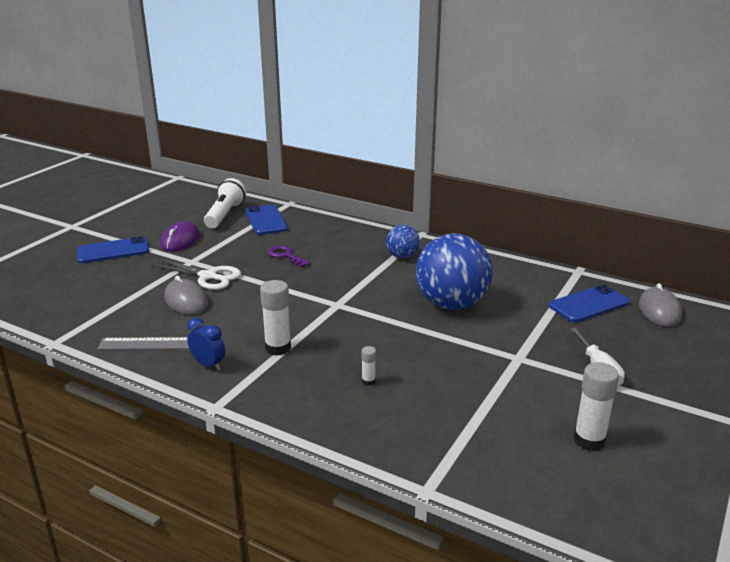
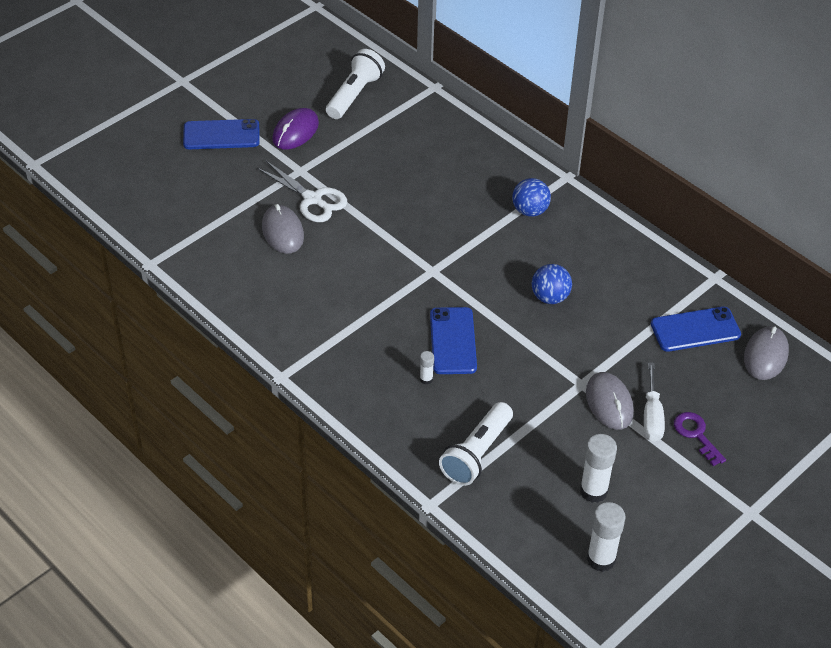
camera: 15 degrees right, 20 degrees up
grey ruler [97,337,189,350] -> none
blue clock [187,317,225,370] -> none
blue phone [245,204,288,235] -> blue phone moved to [430,307,477,374]
white glue stick [260,280,291,356] -> white glue stick moved to [587,502,626,572]
purple key [268,245,311,268] -> purple key moved to [674,412,726,466]
blue ball [416,234,493,310] -> blue ball [532,264,572,304], size x0.50
none -> white flashlight [439,402,513,486]
none -> grey mouse [586,372,634,430]

